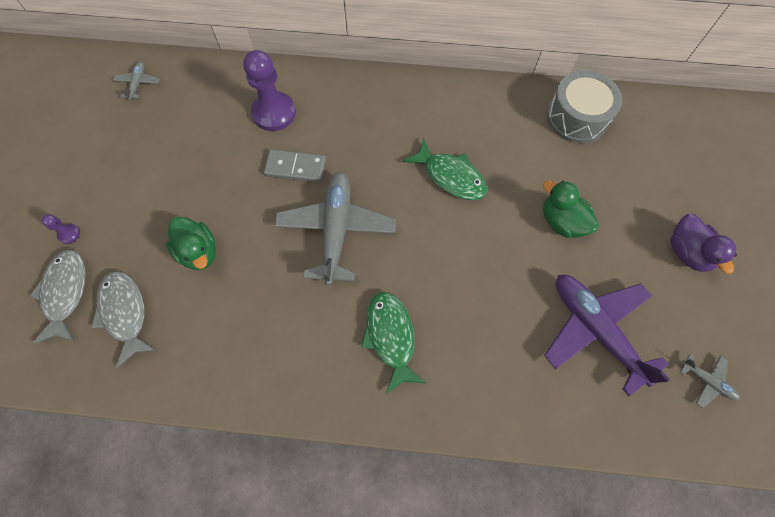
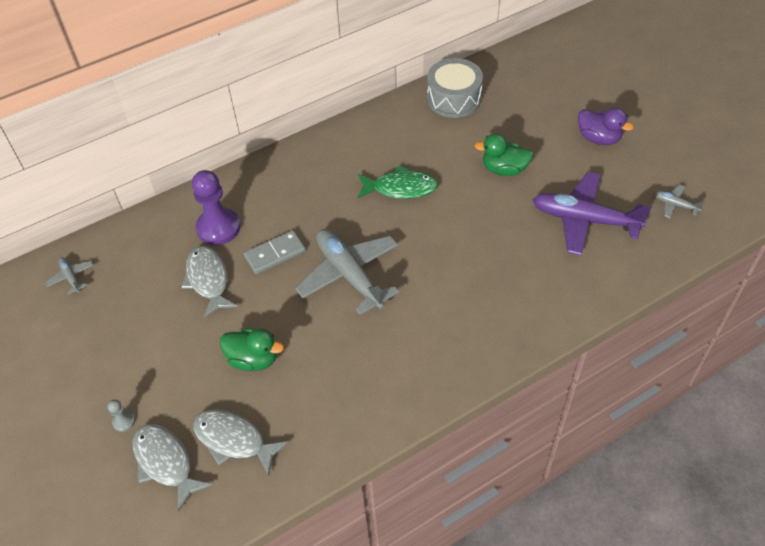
camera: 35 degrees left, 15 degrees down
purple pawn [42,214,80,244] -> grey pawn [107,399,135,432]
green fish [361,292,426,394] -> none
grey plane [680,354,740,408] -> grey plane turned 150 degrees counterclockwise [653,185,704,218]
none -> grey fish [181,246,238,319]

